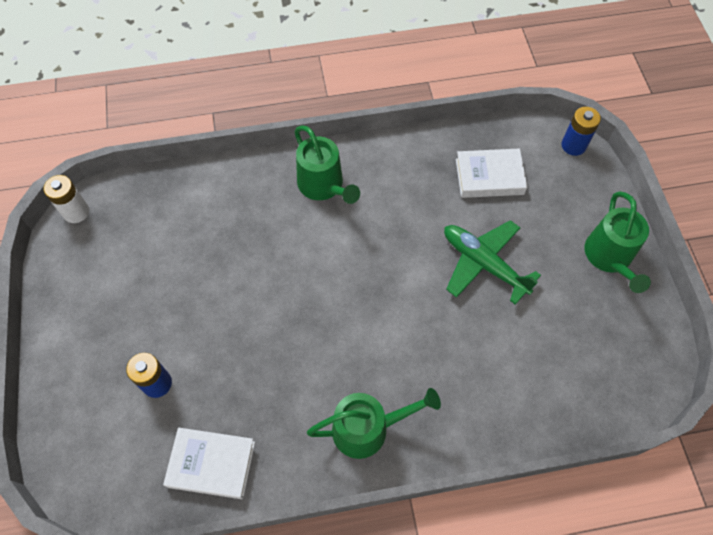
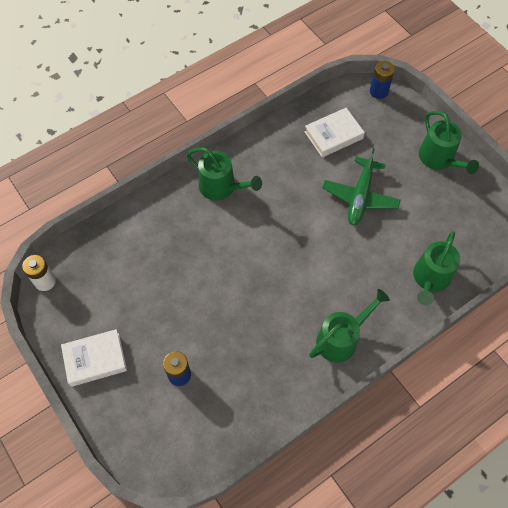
camera: 25 degrees left, 0 degrees up
white book [163,428,255,499] -> white book moved to [61,329,127,387]
green plane [444,220,541,305] -> green plane turned 90 degrees counterclockwise [322,149,401,226]
none -> green watering can [413,231,460,306]

